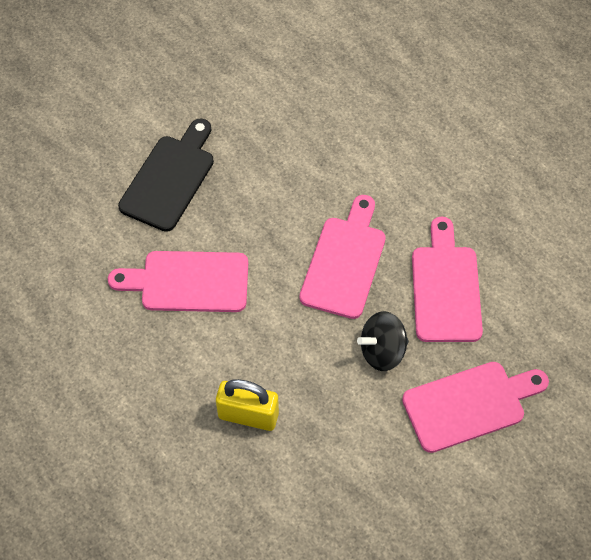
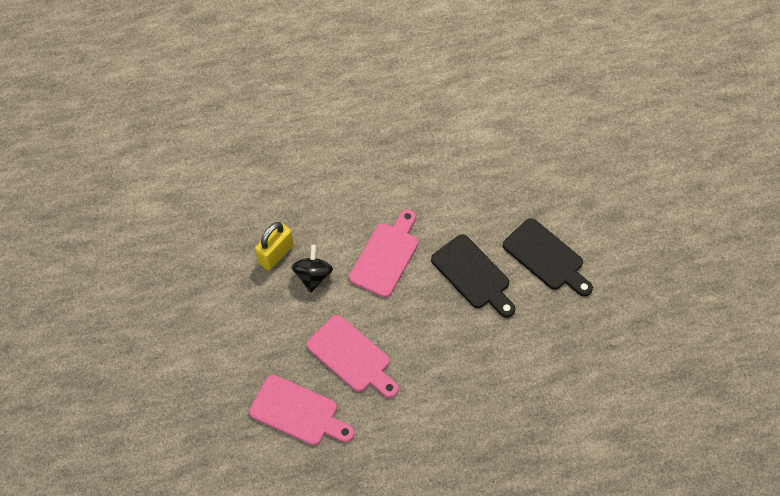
camera: 115 degrees right, 0 degrees up
black spinning top [357,311,409,371] -> black spinning top moved to [292,245,333,293]
pink cutting board [402,362,549,453] -> none
none -> black cutting board [503,218,593,297]

